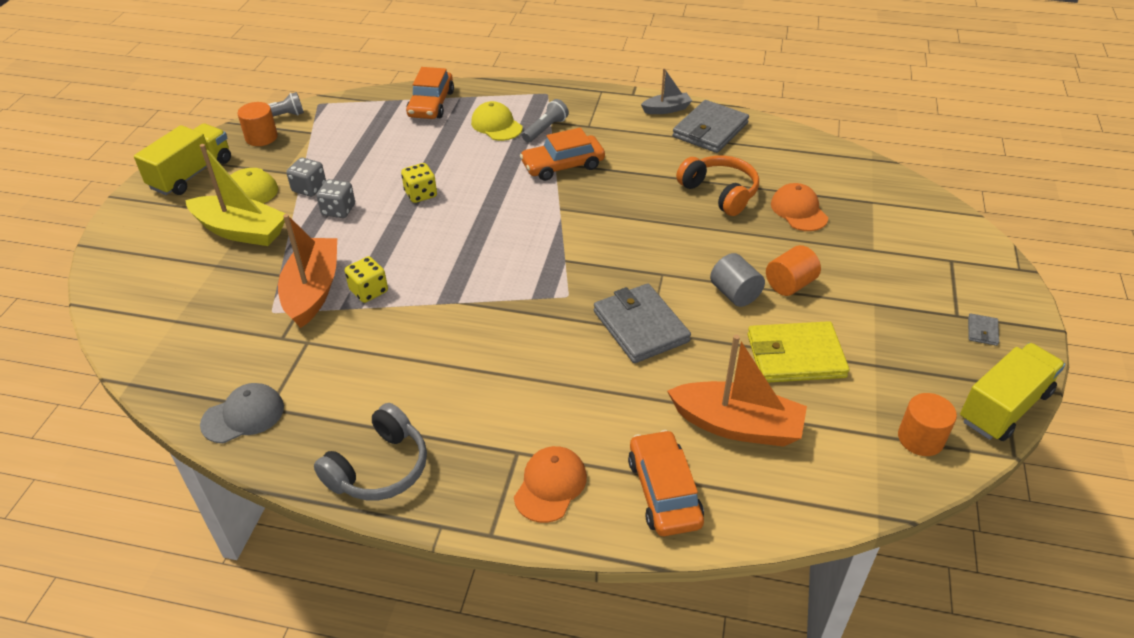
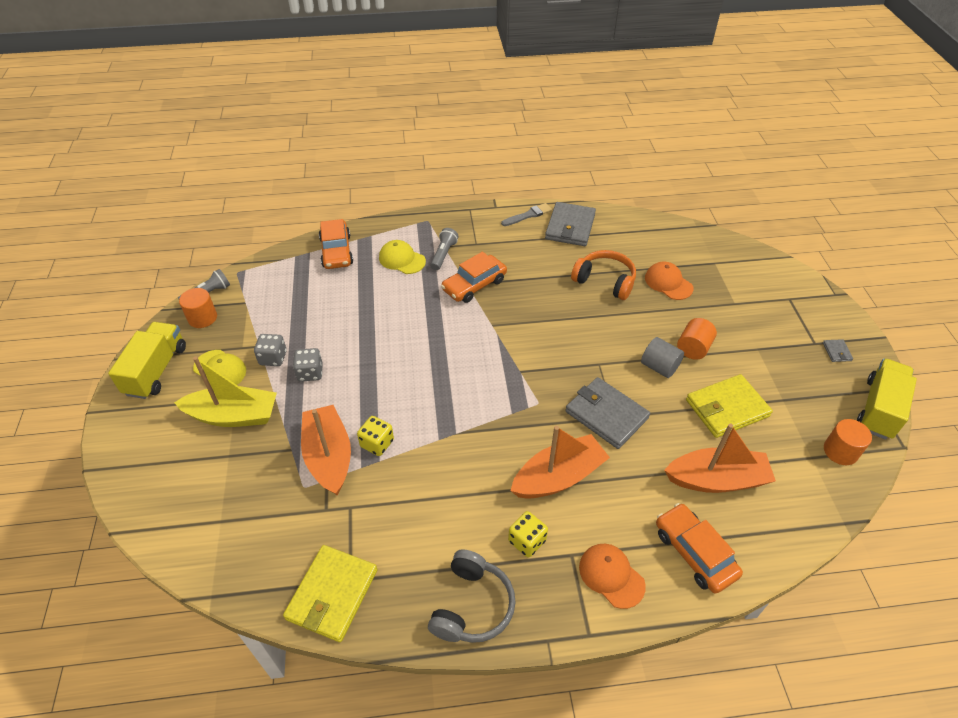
camera: 20 degrees left, 5 degrees up
grey cap [200,383,284,443] -> yellow wallet [283,545,378,642]
yellow dice [401,163,437,203] -> yellow dice moved to [508,511,548,557]
orange cap [514,446,587,523] -> orange cap turned 45 degrees counterclockwise [579,544,646,609]
grey boat [641,68,692,114] -> grey brush [501,203,552,226]
none -> orange boat [510,426,610,499]

